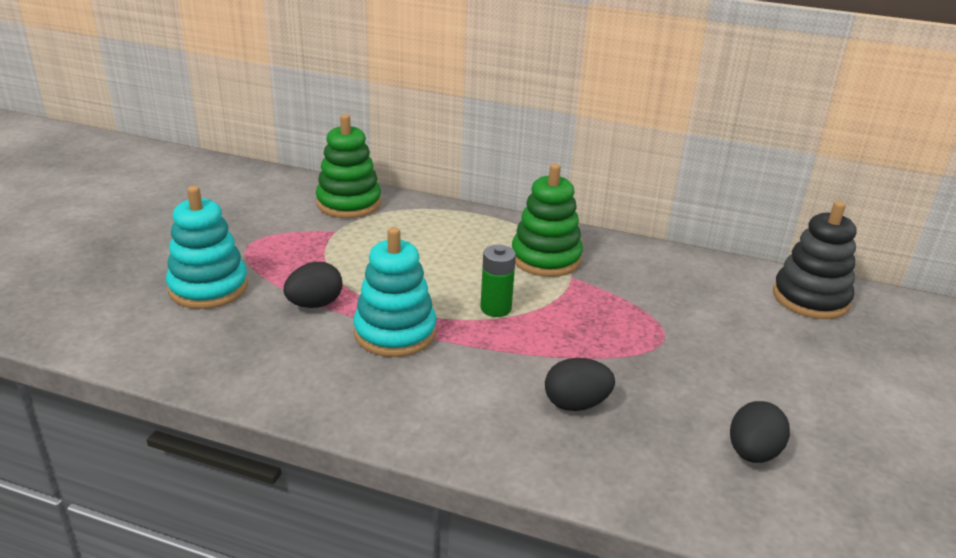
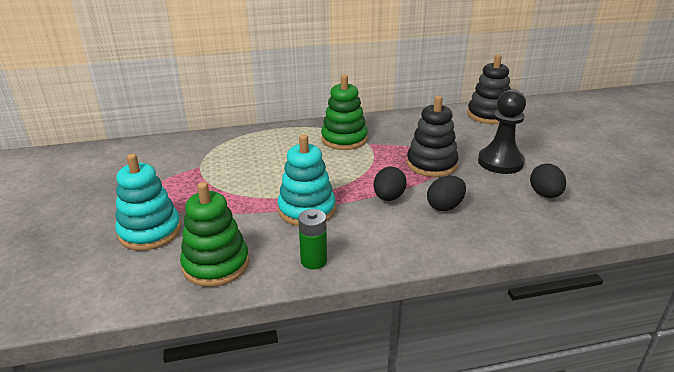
camera: 30 degrees left, 0 degrees up
black egg [283,262,343,308] -> black egg moved to [373,167,407,201]
green stacking toy [316,114,381,218] -> green stacking toy moved to [180,182,249,287]
green battery [480,245,516,317] -> green battery moved to [298,209,327,270]
none -> black stacking toy [407,96,459,177]
none -> black pawn [478,89,526,174]

